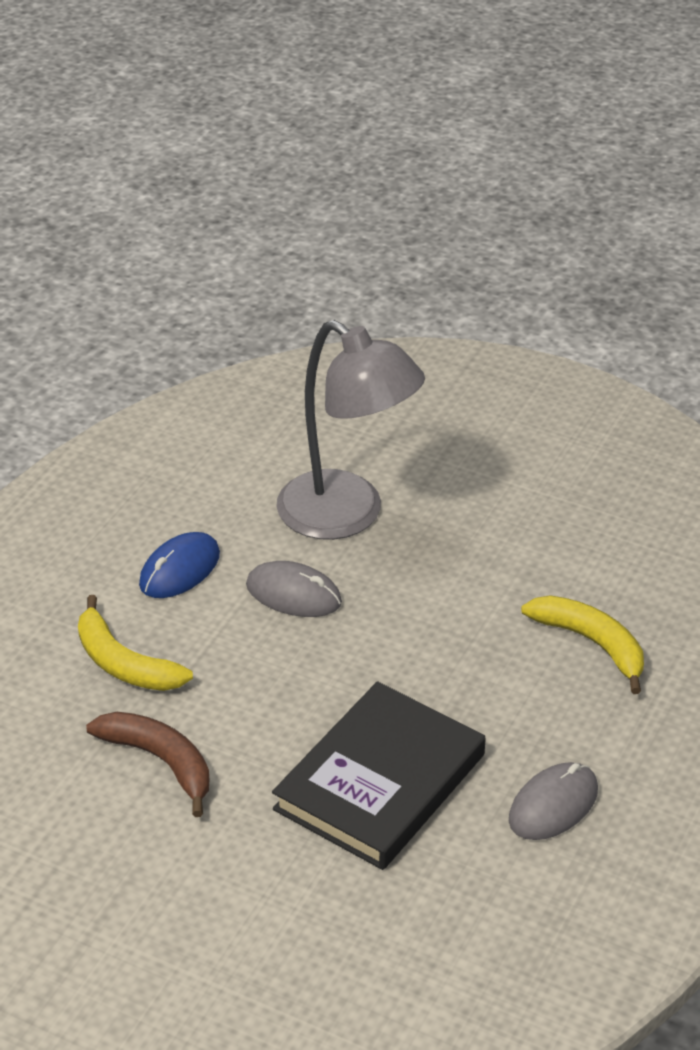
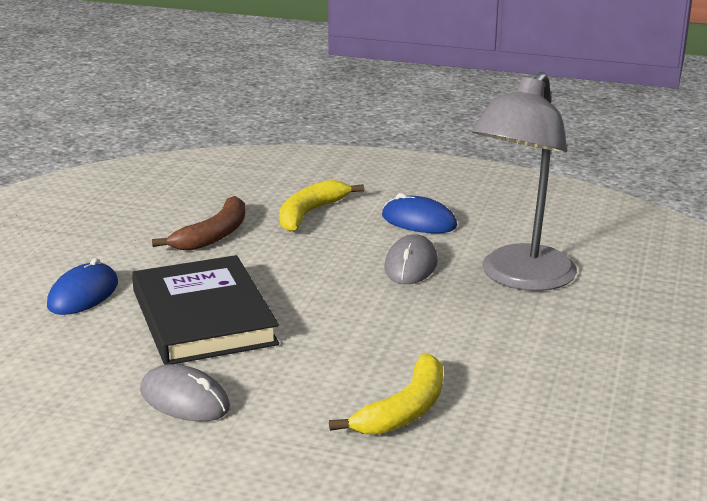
camera: 80 degrees right, 15 degrees down
black book [272,681,486,870] -> black book turned 45 degrees clockwise [132,255,279,365]
none -> blue mouse [47,258,118,315]

